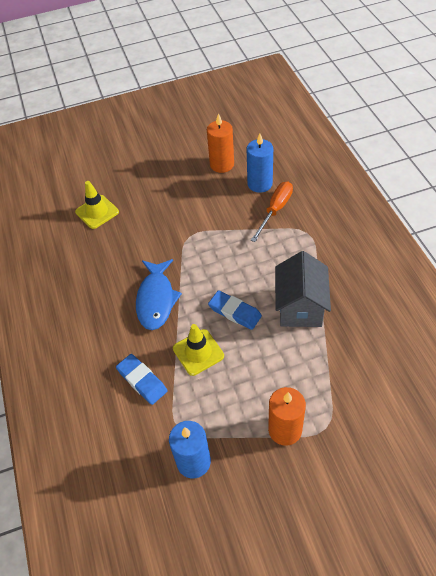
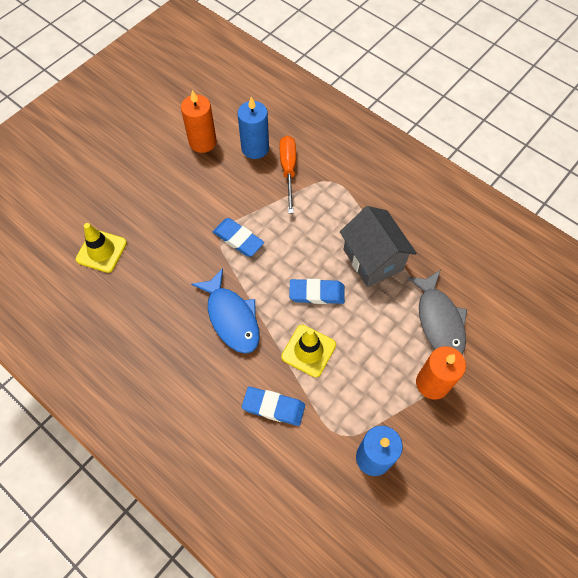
camera: 35 degrees left, 10 degrees up
none -> blue eraser [213,218,264,257]
none -> grey fish [406,270,467,354]

